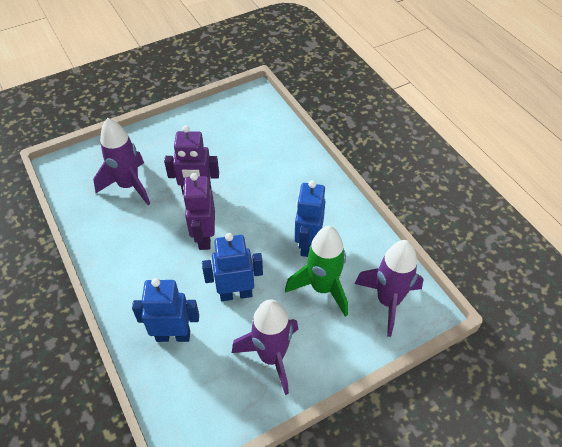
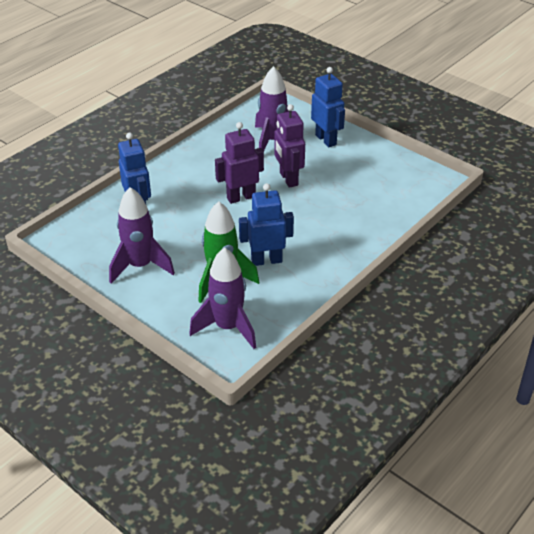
camera: 70 degrees right, 10 degrees down
blue robot [202,233,263,301] -> blue robot moved to [311,67,345,147]

